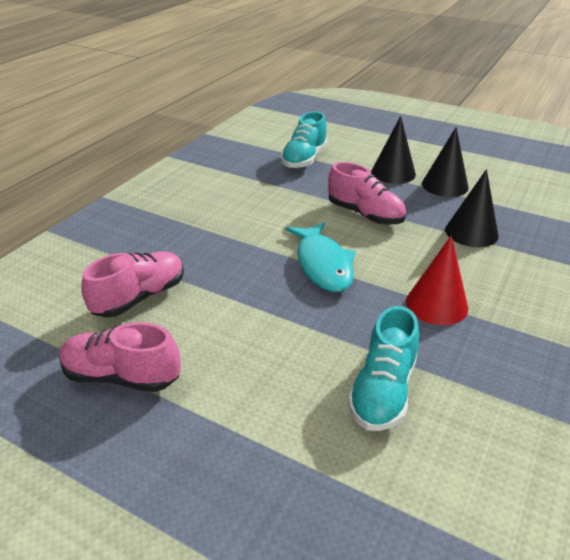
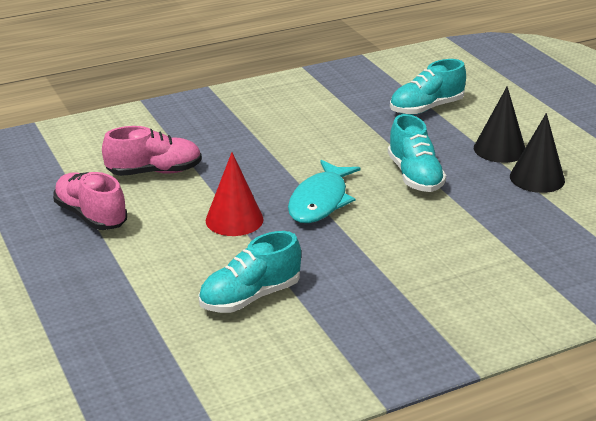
camera: 35 degrees right, 5 degrees down
pink shoe [328,162,406,225] -> turquoise shoe [388,114,446,192]
red cone [406,235,468,325] -> red cone moved to [206,152,263,236]
black cone [445,169,499,247] -> none

